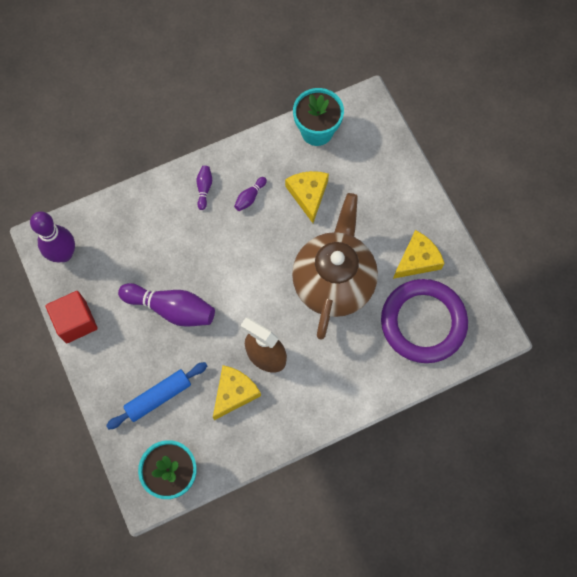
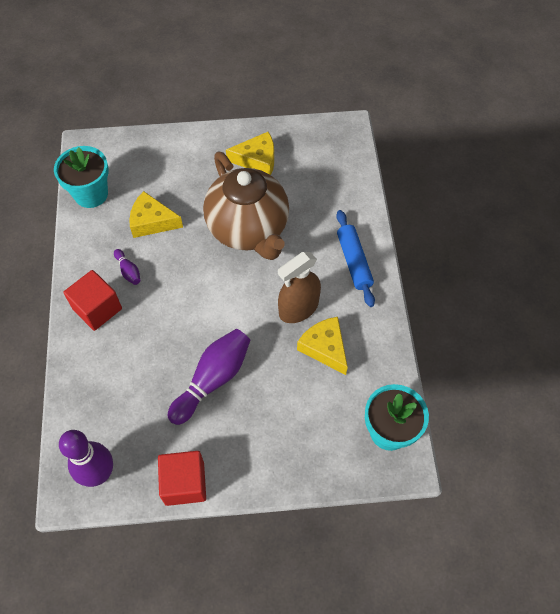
camera: 70 degrees left, 10 degrees down
blue rolling pin [106,362,207,429] -> blue rolling pin moved to [336,210,375,307]
purple bowling pin [197,166,212,210] -> red cube [63,270,122,331]
brown teapot [292,193,378,340] -> brown teapot turned 150 degrees counterclockwise [203,152,289,260]
purple ring [381,279,468,363] -> none
yellow cheese [393,230,445,279] -> yellow cheese turned 105 degrees clockwise [226,132,274,175]

